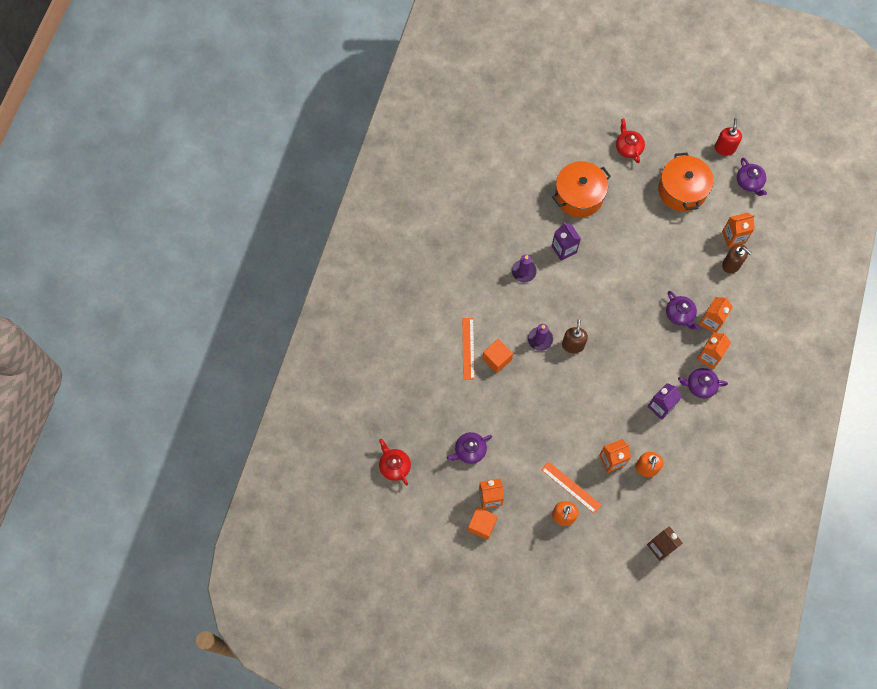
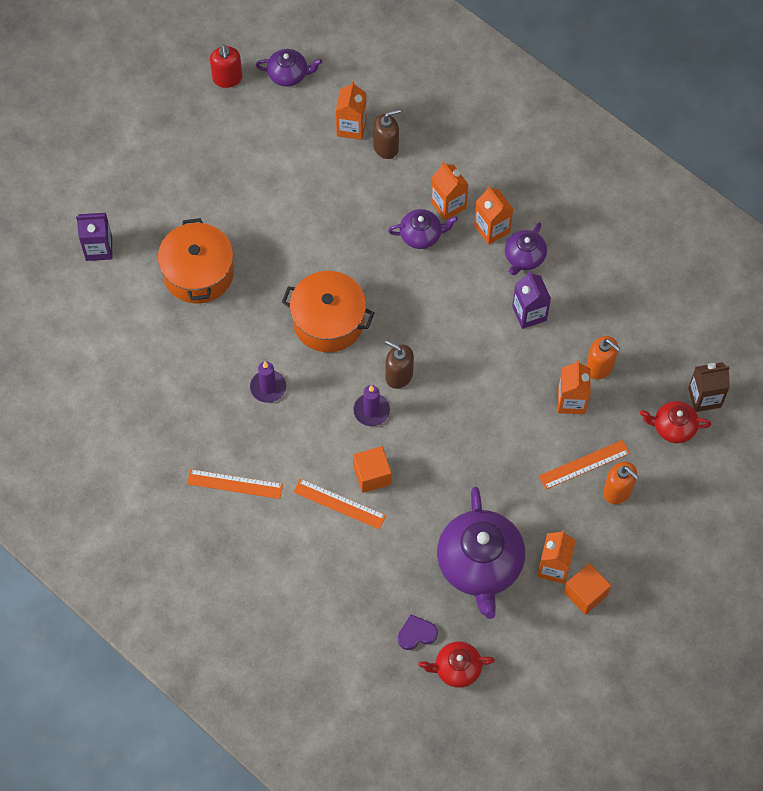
camera: 65 degrees left, 5 degrees down
purple teapot [446,432,492,464] -> purple teapot [437,487,525,619], size x1.93
purple carton [552,222,581,261] -> purple carton moved to [76,213,112,261]
red teapot [616,118,645,163] -> red teapot moved to [640,401,711,443]
orange pot [658,153,714,212] -> orange pot moved to [282,271,374,352]
red soap dispenser [715,118,742,156] -> red soap dispenser turned 135 degrees counterclockwise [210,44,242,88]
none -> orange ruler [187,469,283,499]
none -> purple heart [398,614,438,650]

